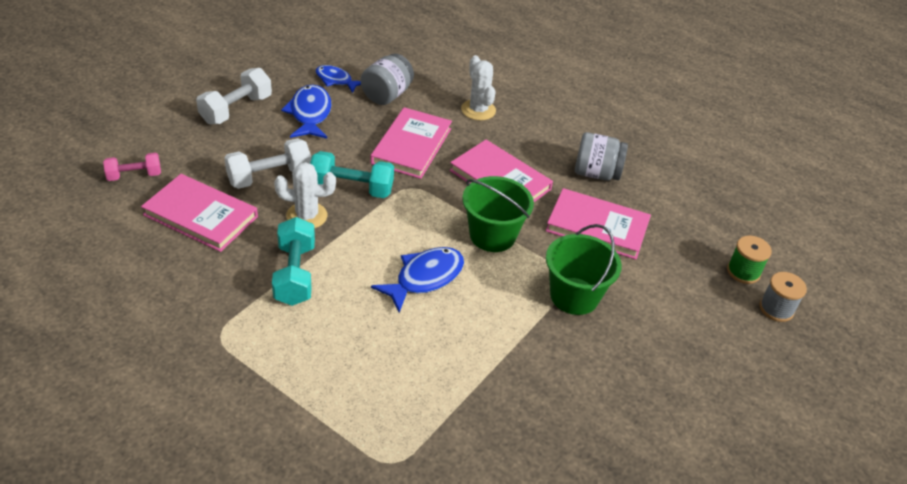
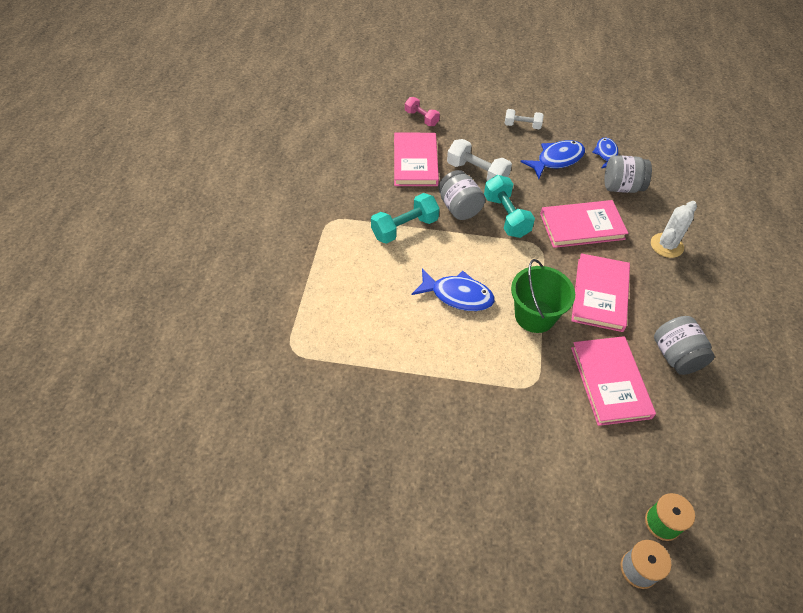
camera: 65 degrees right, 10 degrees up
white dumbbell [196,68,272,124] -> white dumbbell [505,109,544,129], size x0.64
white cactus [274,162,336,229] -> grey jar [438,170,485,220]
green bucket [546,224,622,315] -> none

